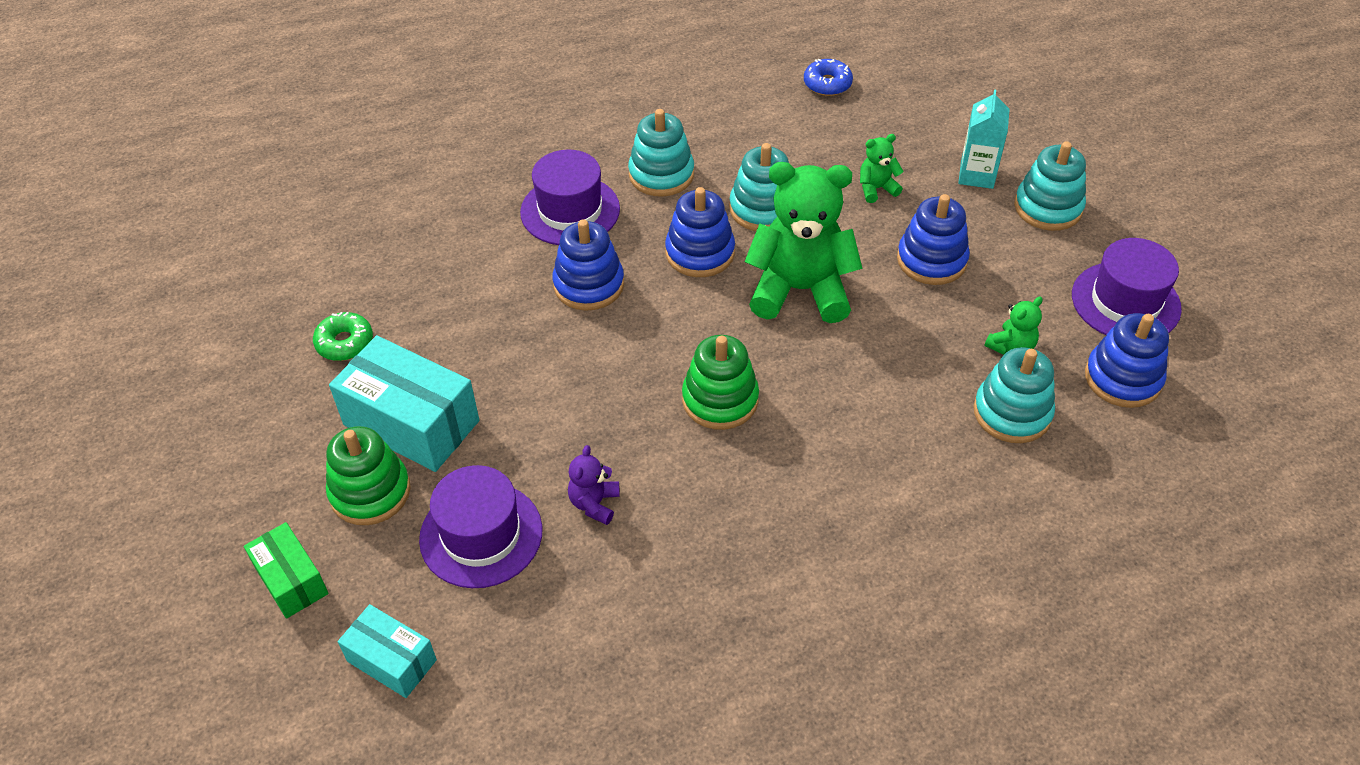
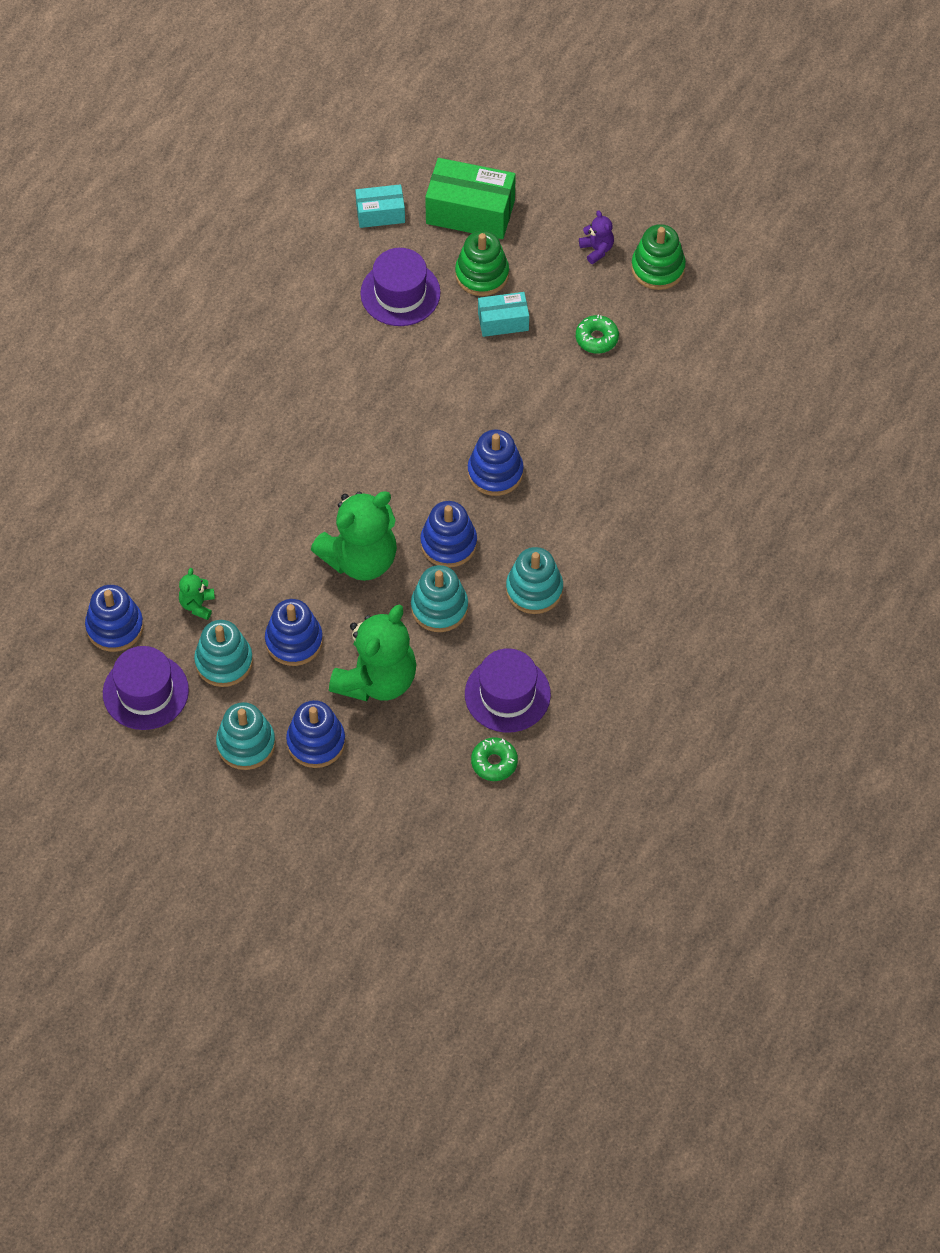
camera: 140 degrees right, 10 degrees up
green box [244,522,329,619] -> green box [425,158,516,239], size x1.74
turquoise box [329,335,479,472] -> turquoise box [478,292,529,337], size x0.58
purple hat [520,150,620,245] -> purple hat moved to [465,648,551,733]
purple teddy bear [568,445,620,525] -> purple teddy bear moved to [579,210,614,264]
green stacking toy [682,335,759,430] -> green stacking toy moved to [631,224,686,290]
blue donut [804,59,853,96] -> green donut [471,738,518,781]
green teddy bear [860,134,904,203] -> green teddy bear [329,604,417,701], size x2.28
turquoise carton [958,89,1010,189] -> blue stacking toy [286,700,345,768]
turquoise stacking toy [974,347,1055,443] -> turquoise stacking toy moved to [194,620,253,687]

